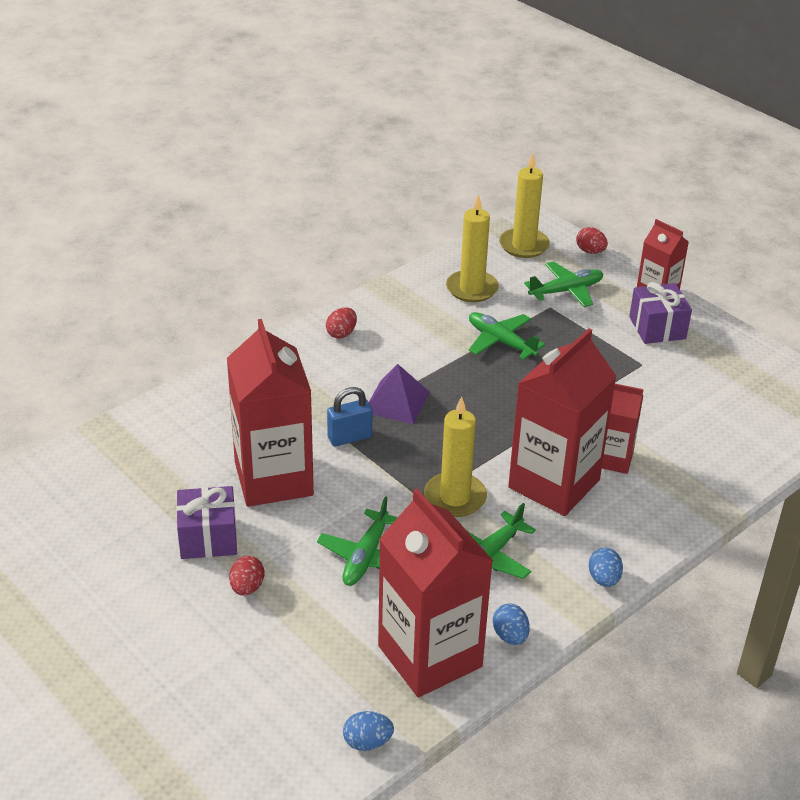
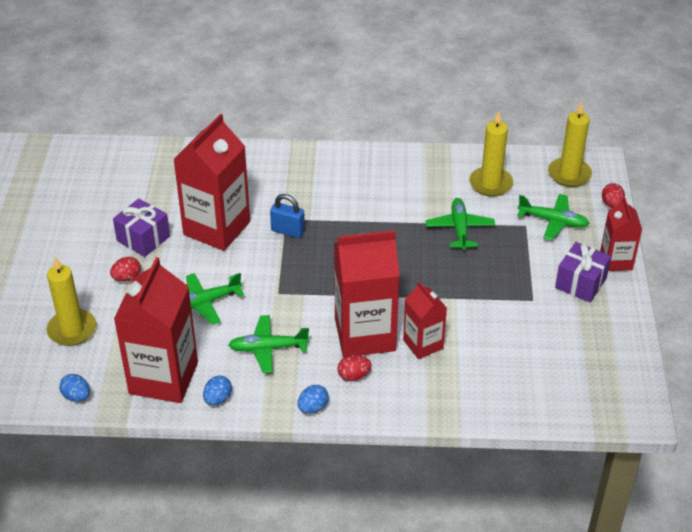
camera: 45 degrees right, 5 degrees up
red egg [326,307,357,339] -> red egg moved to [337,355,372,381]
purple pyramid [369,364,430,424] -> none
yellow candle [424,396,487,517] -> yellow candle moved to [47,257,96,346]

